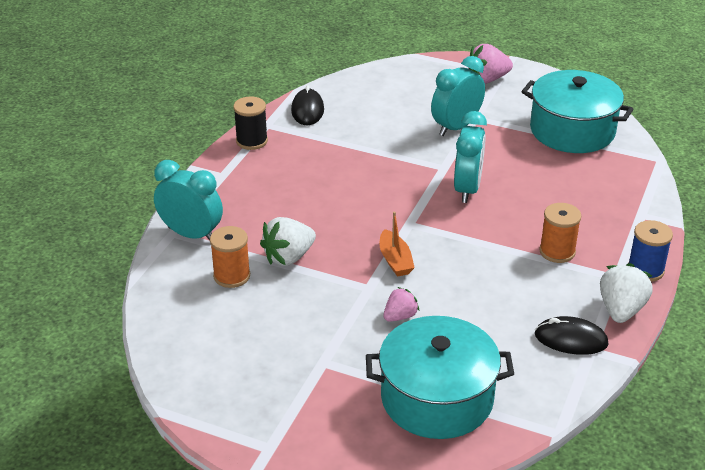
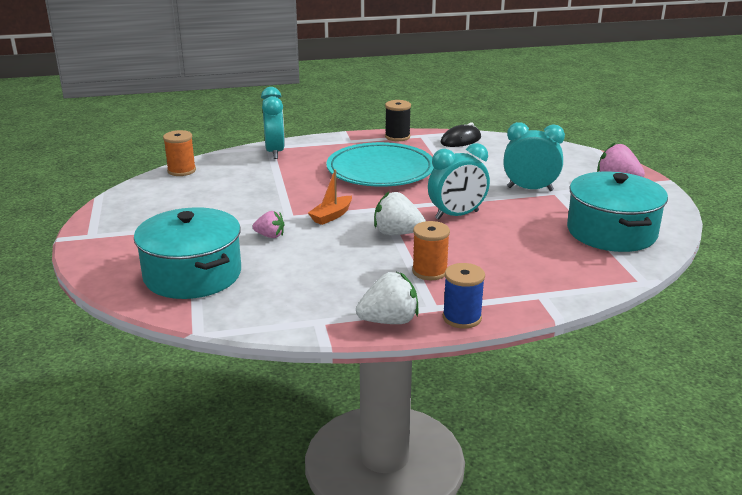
camera: 55 degrees right, 10 degrees down
orange spool [210,226,250,288] -> orange spool moved to [163,130,196,176]
white strawberry [260,217,316,266] -> white strawberry moved to [374,192,426,235]
black mouse [535,316,608,355] -> none
none -> turquoise plate [326,142,434,187]

